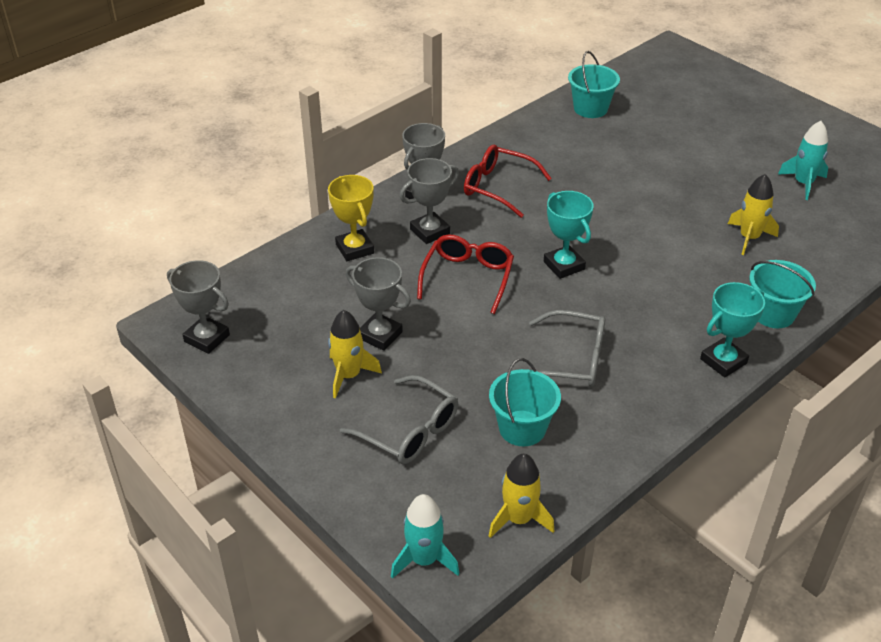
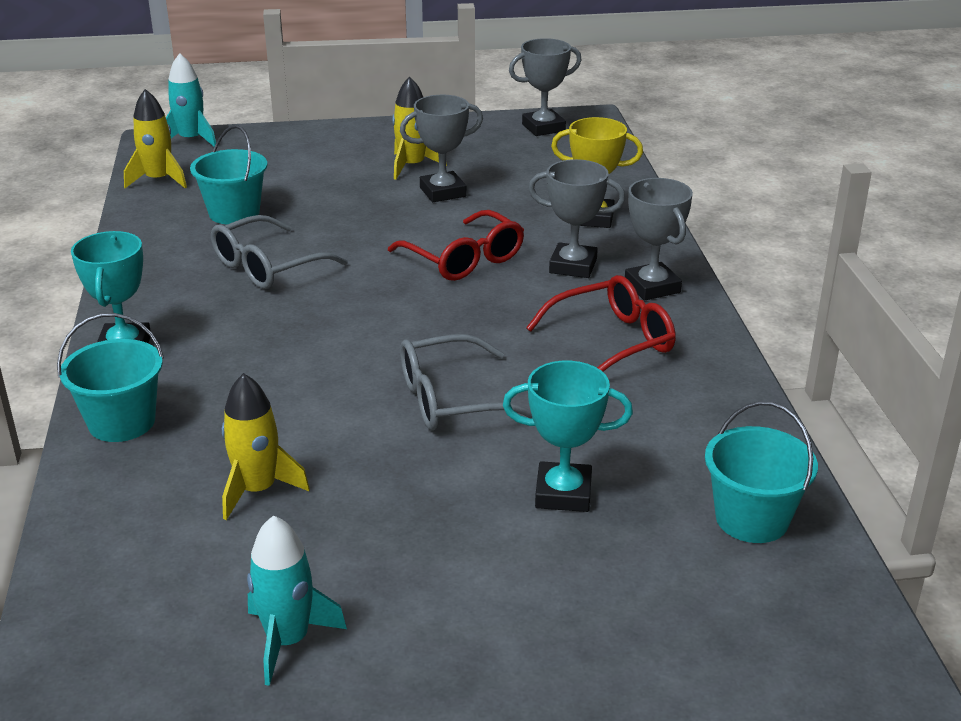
camera: 125 degrees right, 10 degrees down
grey glasses [340,375,458,464] -> grey glasses moved to [400,334,532,430]
grey trophy [400,158,459,244] -> grey trophy turned 75 degrees counterclockwise [528,159,625,278]
turquoise trophy [544,191,594,279] -> turquoise trophy moved to [503,361,633,512]

